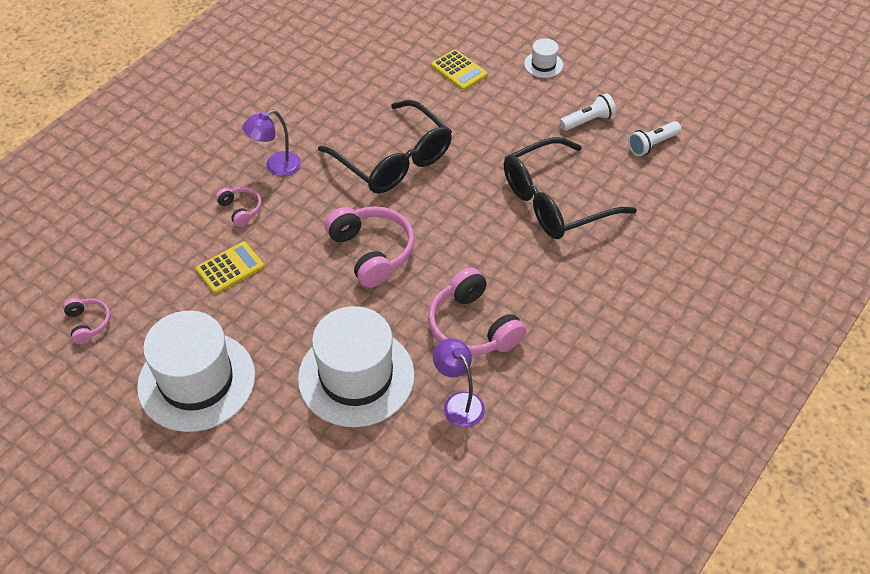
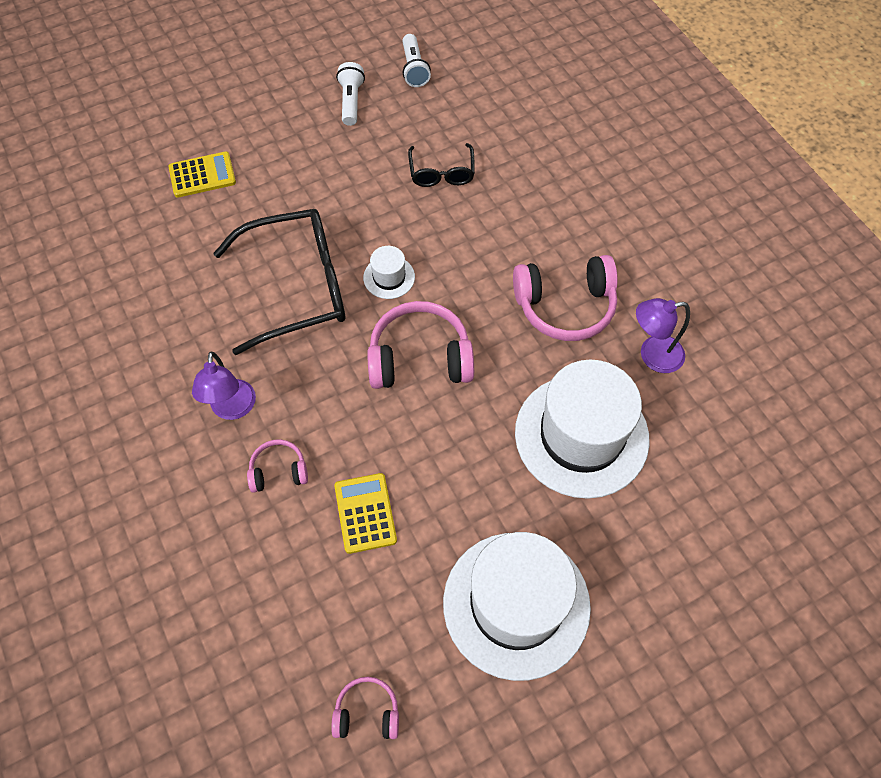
camera: 65 degrees left, 10 degrees up
black glasses [504,137,637,239] -> black glasses [408,143,475,187], size x0.51
white hat [524,38,563,78] -> white hat moved to [363,246,415,299]

